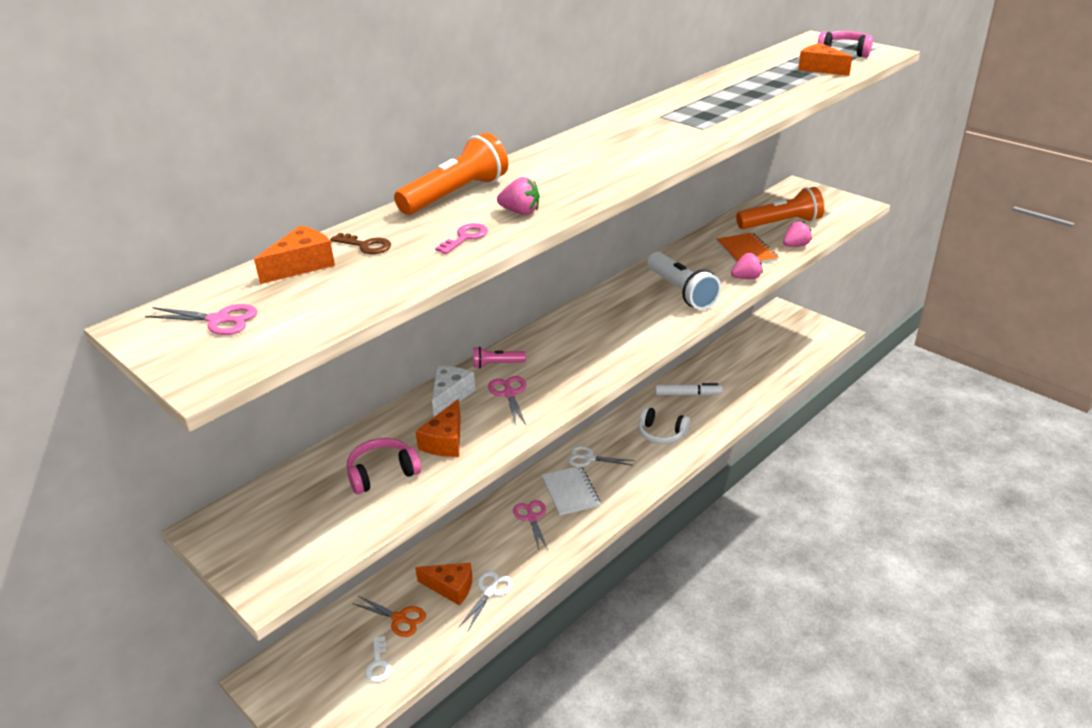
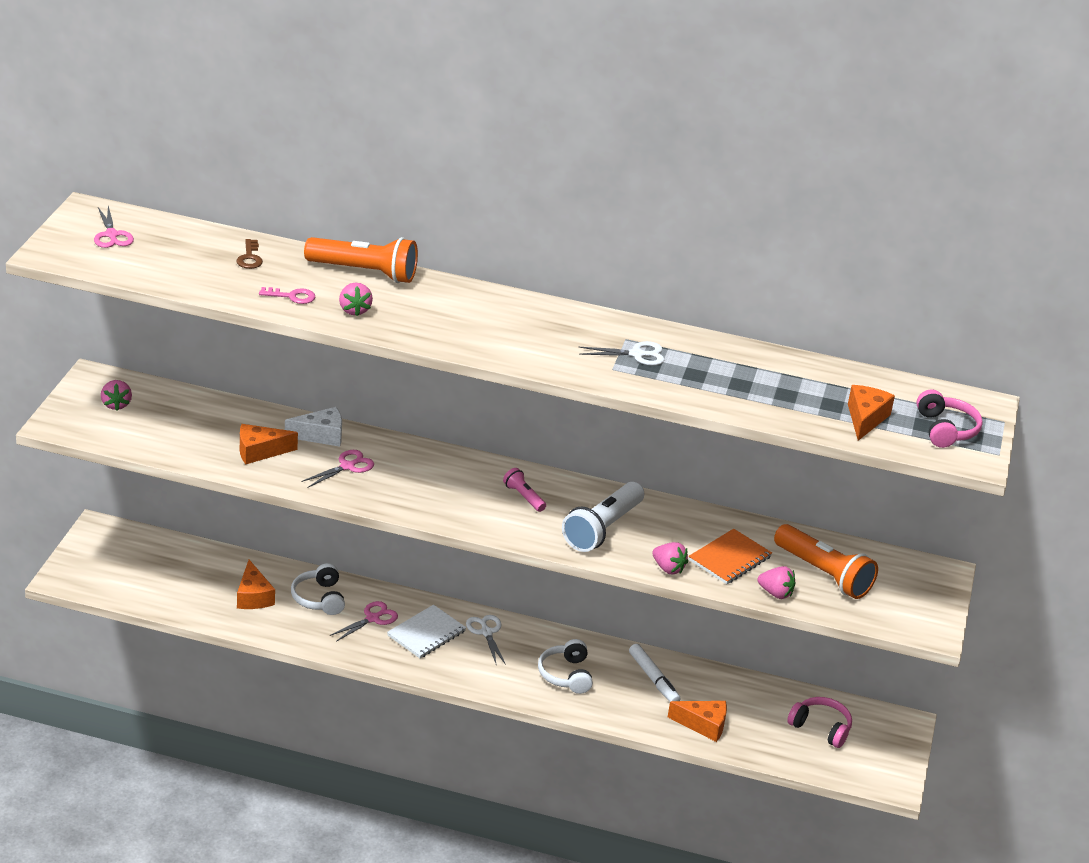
camera: 55 degrees right, 0 degrees up
orange cheese [254,225,335,284] -> orange cheese moved to [668,701,727,742]
pink headphones [347,438,421,494] -> pink headphones moved to [787,697,852,748]
orange scissors [352,596,426,637] -> none
white key [365,636,392,682] -> none
white scissors [459,571,513,631] -> white scissors moved to [578,341,664,365]
pink flashlight [473,347,526,368] -> pink flashlight moved to [503,468,546,512]
none -> pink strawberry [101,380,132,411]
none -> white headphones [291,563,345,615]

